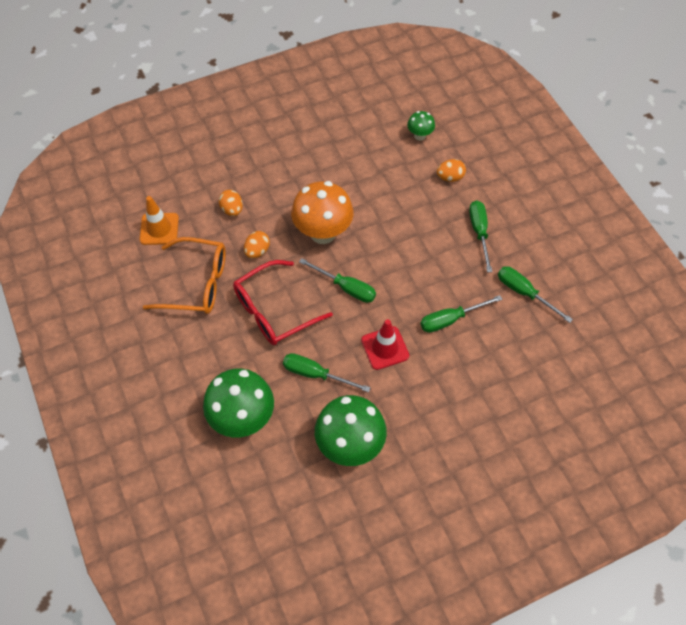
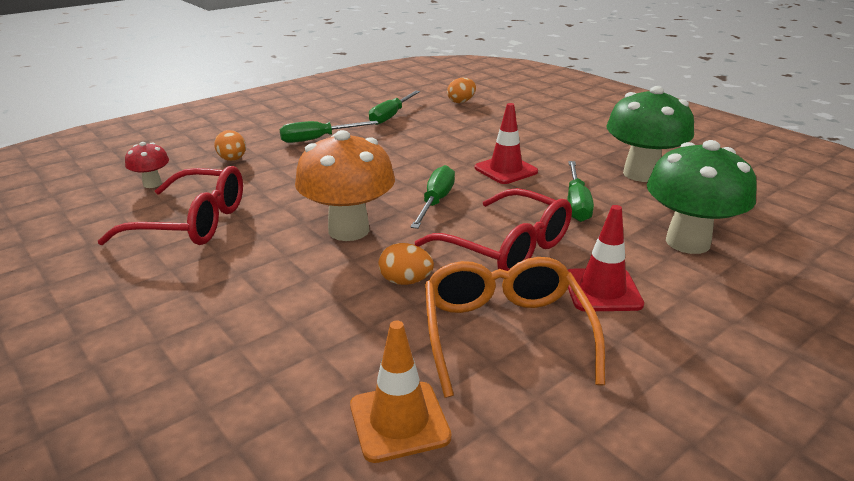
camera: 105 degrees left, 30 degrees down
orange egg [219,190,243,216] -> orange egg moved to [447,78,476,103]
green mushroom [407,111,435,141] -> red mushroom [125,142,169,188]
green screwdriver [420,295,502,333] -> none
none -> red glasses [98,166,243,245]
none -> red traffic cone [568,205,644,311]

